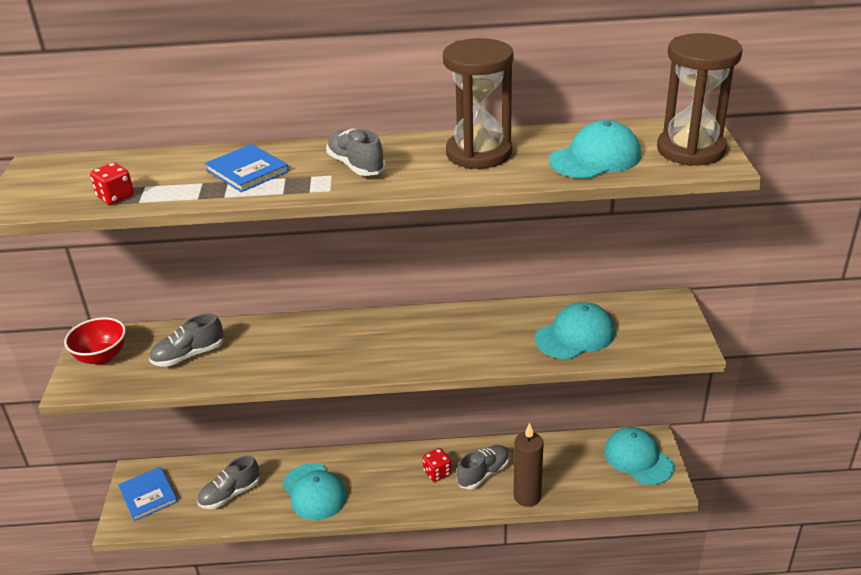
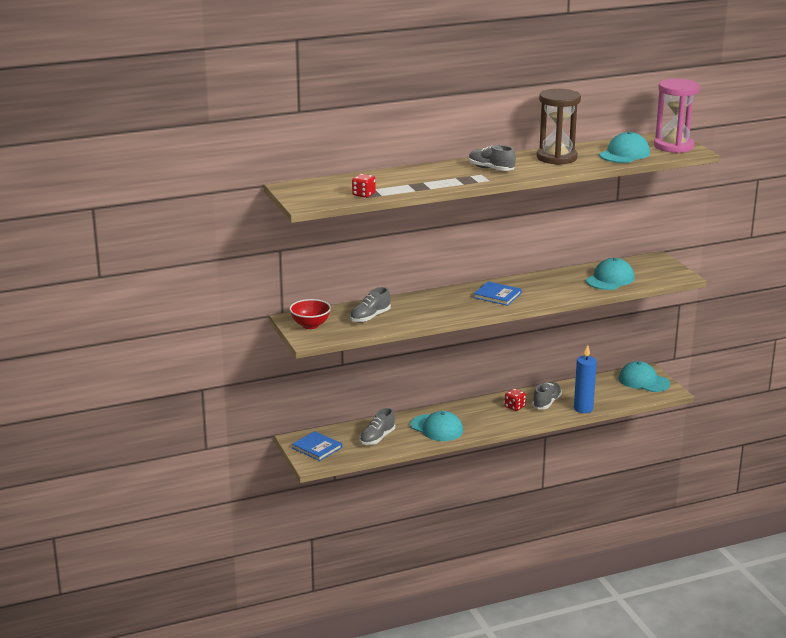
camera: 20 degrees left, 10 degrees down
blue book [205,144,289,192] -> blue book moved to [473,281,522,306]
brown candle [514,423,544,507] -> blue candle [574,345,597,413]
brown hourglass [657,33,743,166] -> pink hourglass [654,79,700,153]

